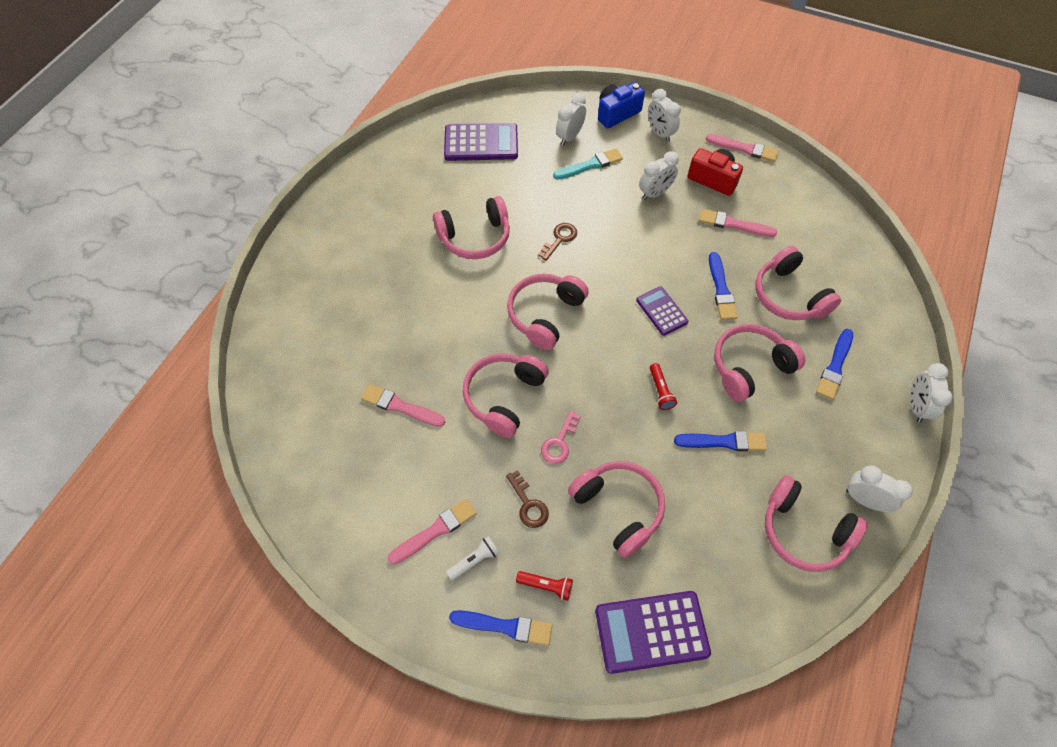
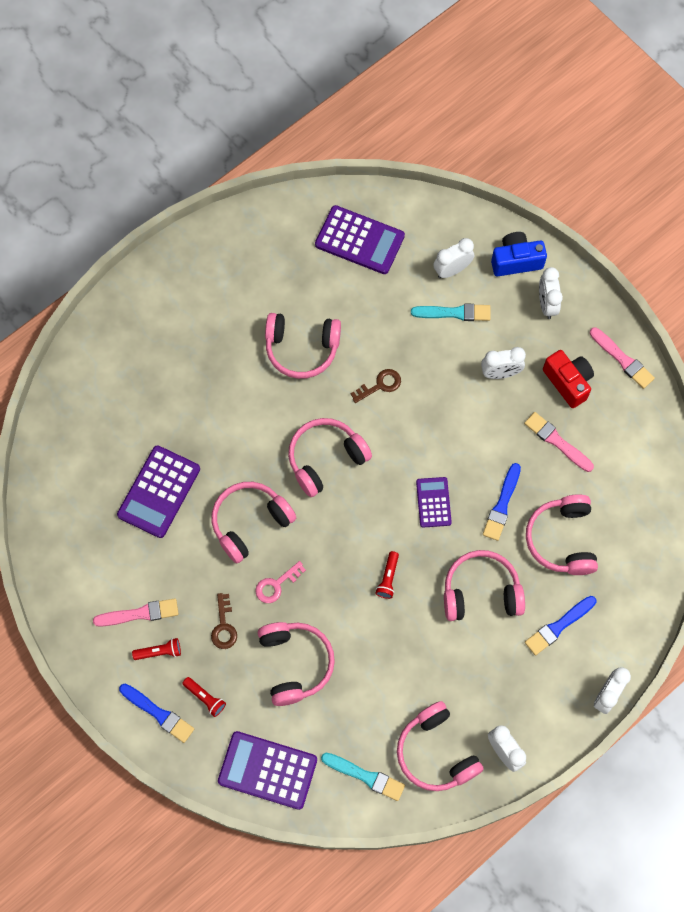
camera: 25 degrees right, 10 degrees up
pink brush [361,384,445,427] -> purple calculator [117,445,200,538]
white flashlight [446,536,499,581] -> red flashlight [132,638,181,660]
blue brush [674,431,767,451] -> none
none -> turquoise brush [321,753,405,801]

